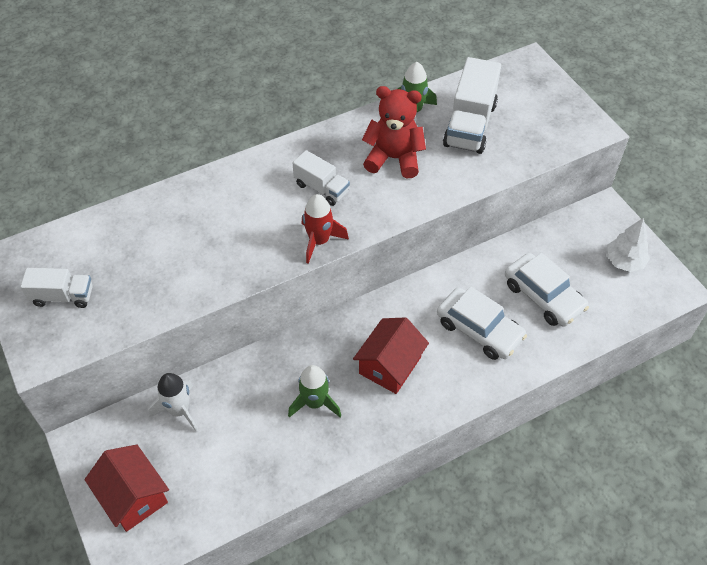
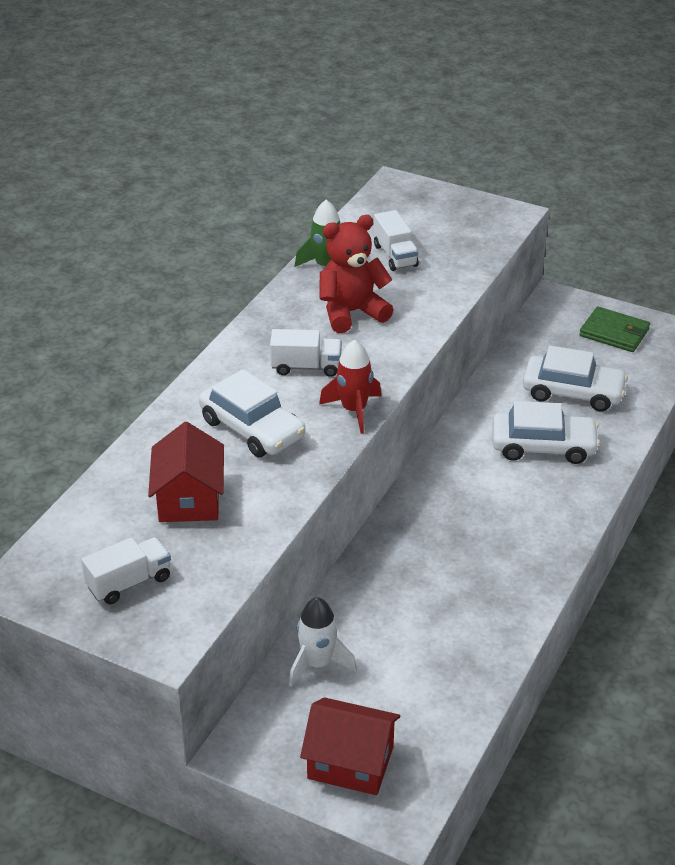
camera: 35 degrees left, 15 degrees down
green rocket [288,365,341,418] -> none
red house [353,317,429,394] -> red house moved to [148,422,224,522]
white truck [443,57,501,154] -> white truck [374,210,419,271], size x0.59
white tree [606,218,650,272] -> green wallet [579,307,650,352]
none -> white car [199,369,306,457]

